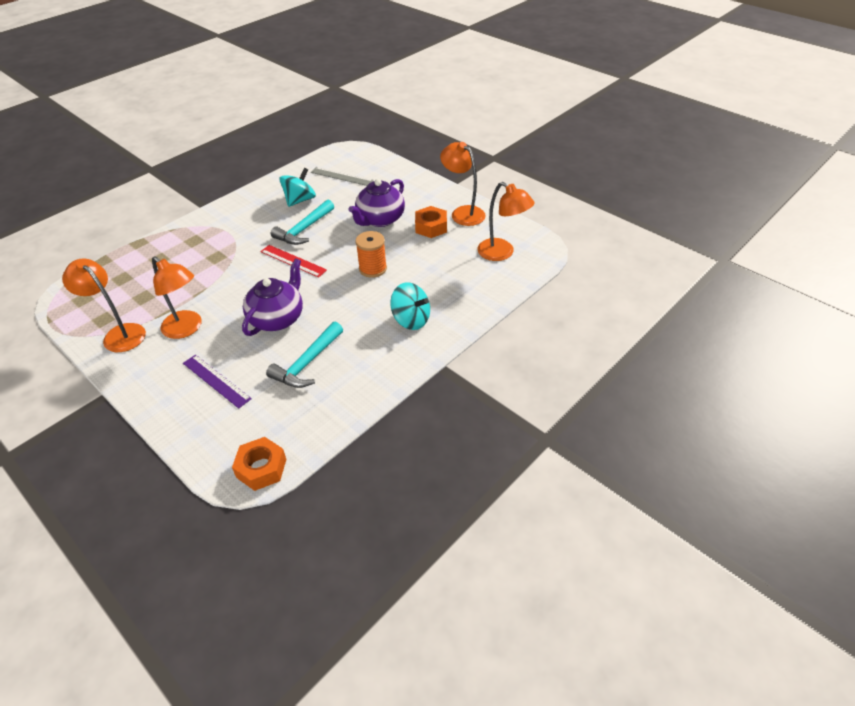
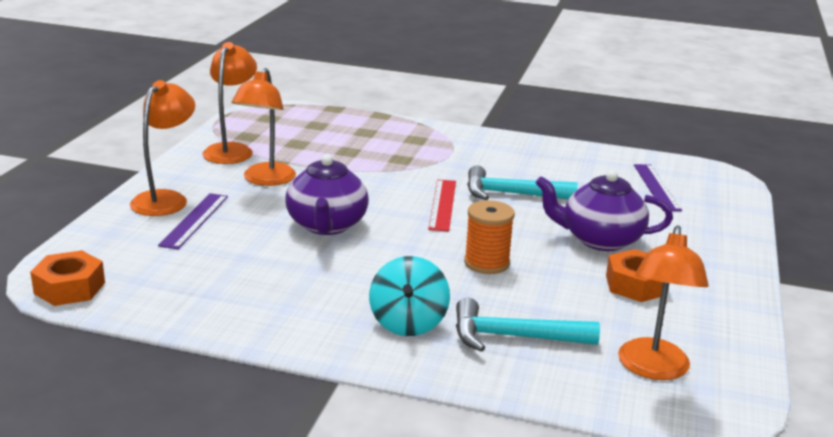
camera: 60 degrees right, 20 degrees down
purple teapot [242,258,303,336] -> purple teapot turned 90 degrees clockwise [285,155,369,235]
turquoise hammer [266,322,343,388] -> turquoise hammer moved to [456,298,600,352]
turquoise spinning top [279,168,316,207] -> none
grey ruler [311,167,374,186] -> purple ruler [634,164,682,211]
orange lamp [440,142,486,226] -> orange lamp moved to [130,80,195,216]

